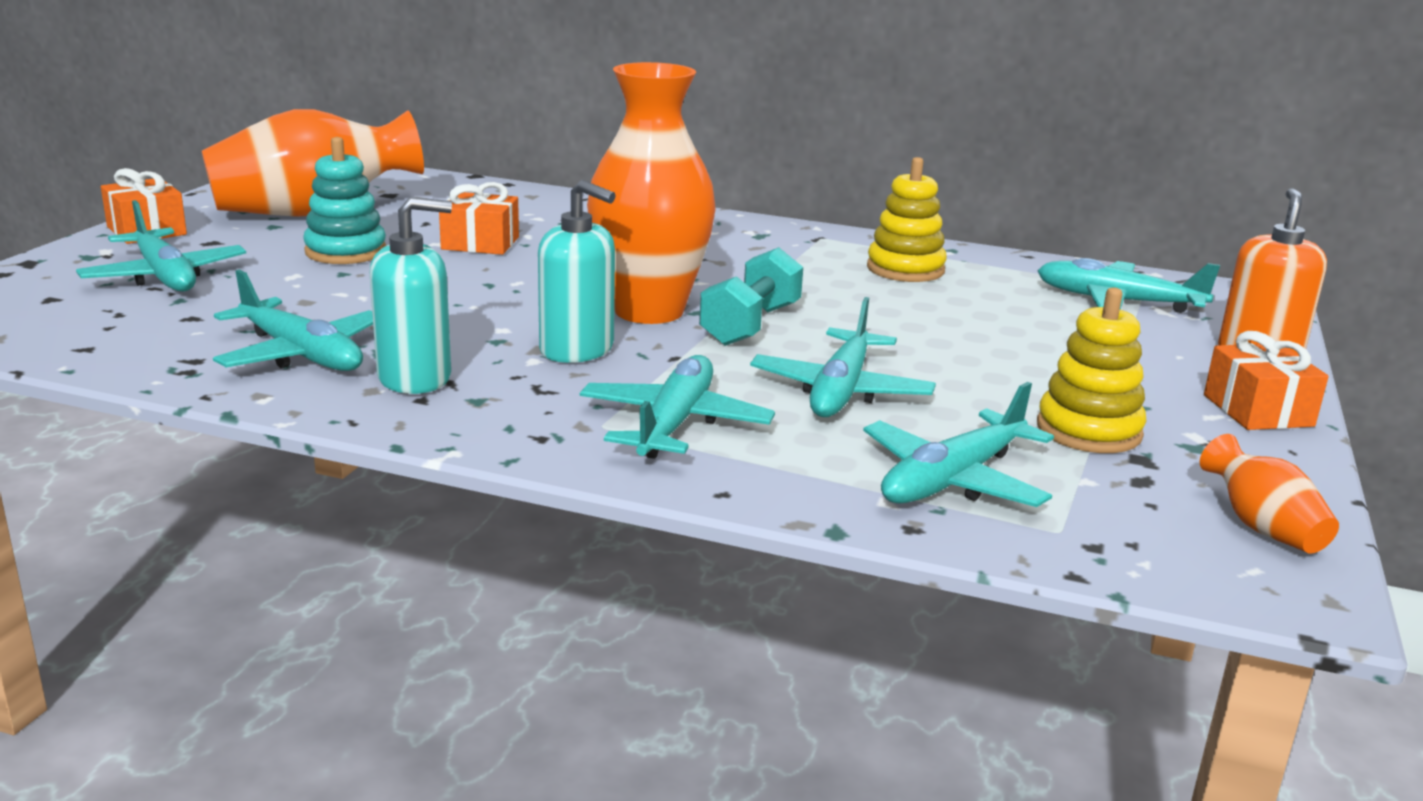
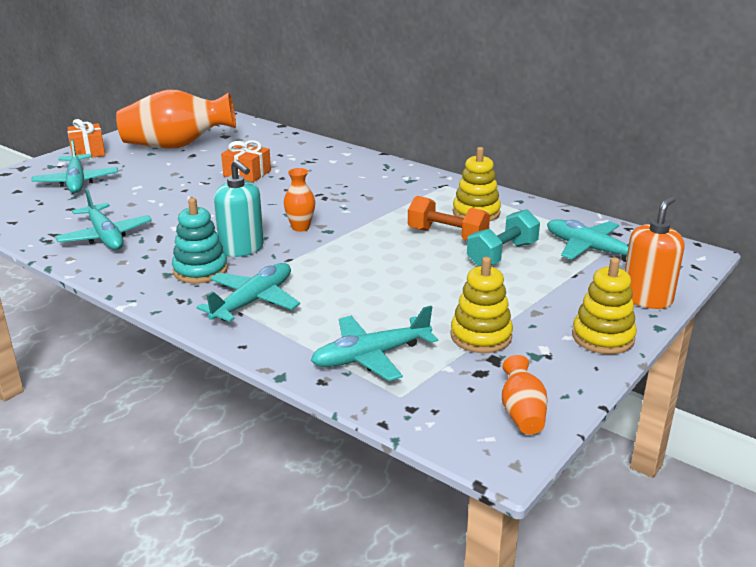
camera: 20 degrees right, 5 degrees up
turquoise stacking toy [303,137,386,264] -> turquoise stacking toy moved to [172,198,228,283]
turquoise soap dispenser [370,197,452,394] -> none
orange vase [587,62,716,324] -> orange vase [284,168,315,232], size x0.45
turquoise dumbbell [699,247,803,346] -> turquoise dumbbell moved to [467,209,540,266]
turquoise plane [750,297,936,417] -> none
orange gift [1204,331,1329,430] -> yellow stacking toy [572,257,637,354]
none -> orange dumbbell [408,196,490,241]

